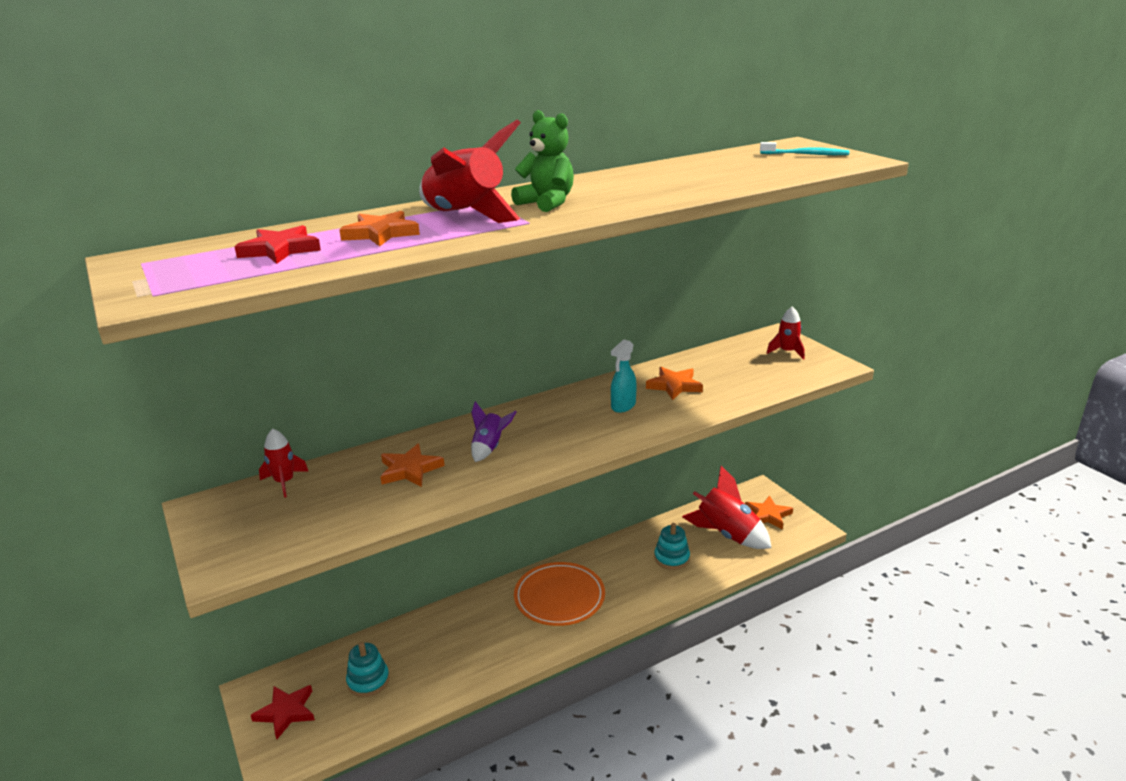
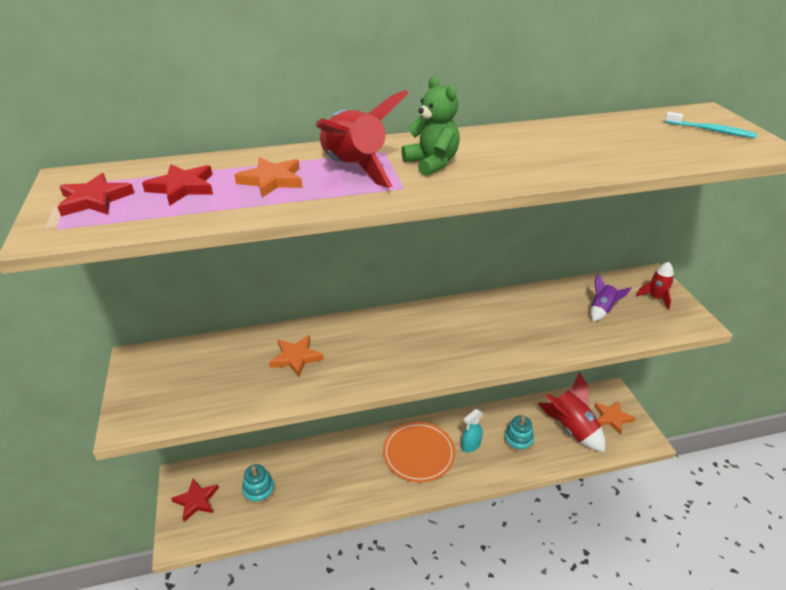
camera: 15 degrees right, 10 degrees up
red rocket [259,429,308,498] -> none
purple rocket [471,401,517,462] -> purple rocket moved to [590,273,631,321]
turquoise spray bottle [611,339,637,413] -> turquoise spray bottle moved to [461,409,483,453]
orange star [646,367,703,400] -> none
none -> red star [58,173,134,216]

